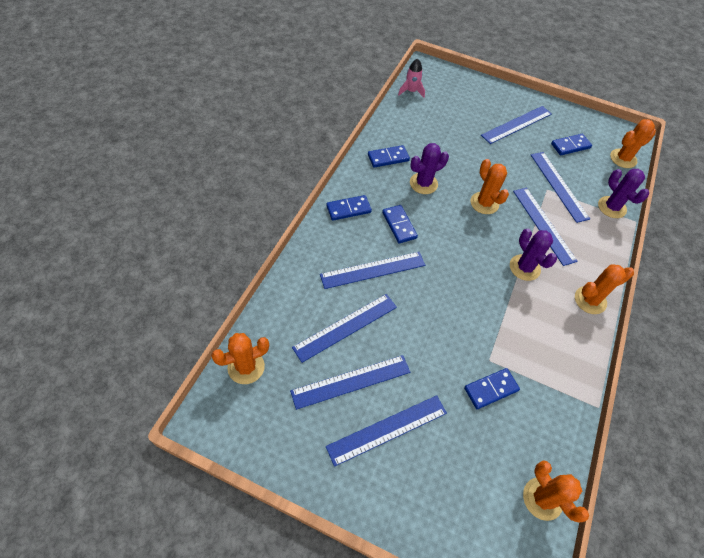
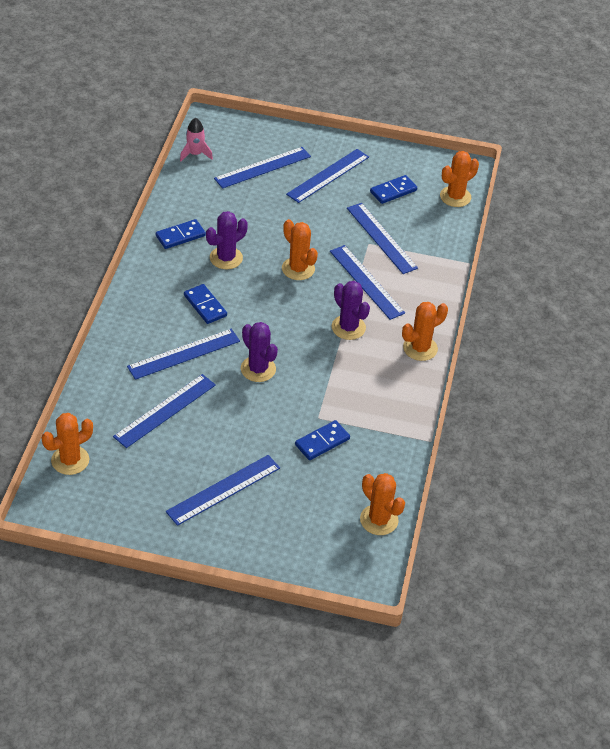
camera: 10 degrees left, 10 degrees down
blue ruler [290,355,410,410] -> blue ruler moved to [214,147,311,189]
blue domino [326,195,372,221] -> none
purple cactus [598,169,649,218] -> purple cactus moved to [241,322,278,382]

